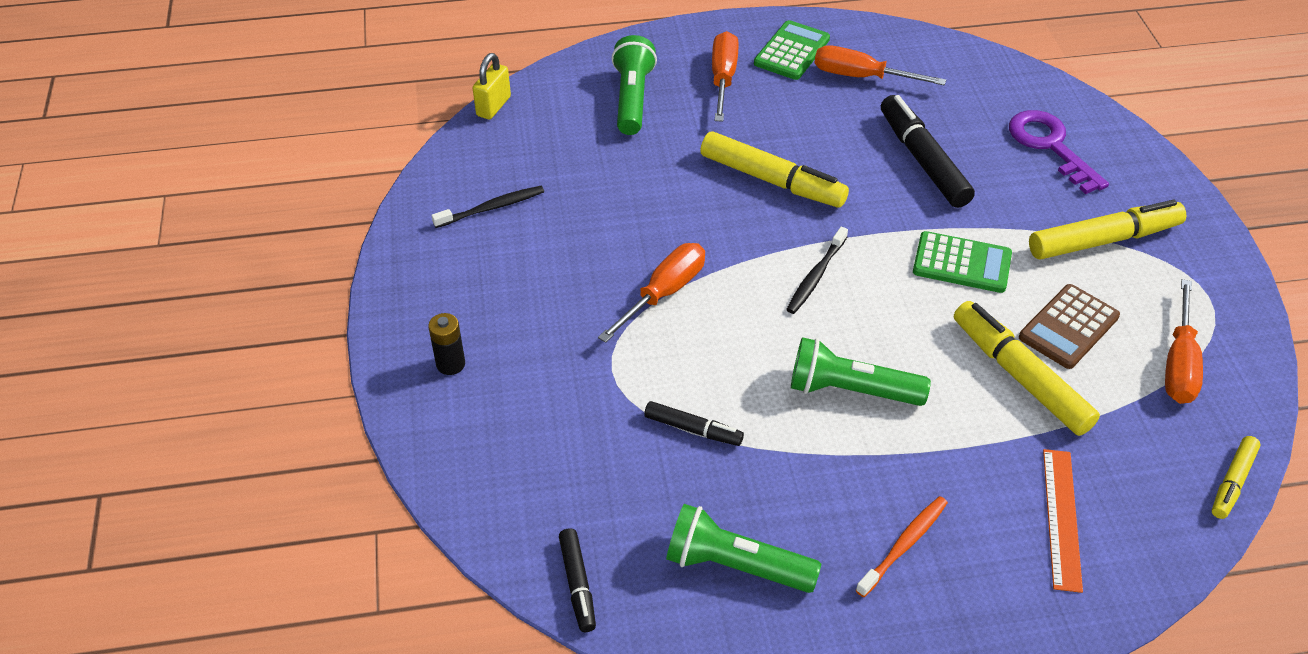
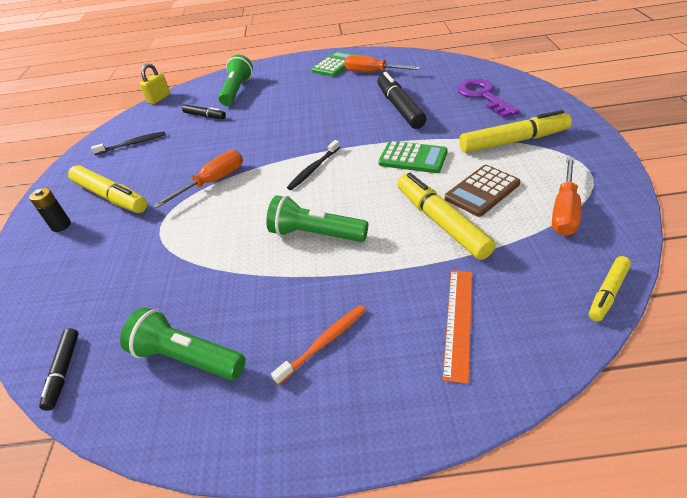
camera: 10 degrees right, 5 degrees down
black marker [644,401,744,446] -> black marker moved to [182,104,226,119]
yellow marker [700,131,849,208] -> yellow marker moved to [68,165,147,213]
orange screwdriver [712,31,739,122] -> none

